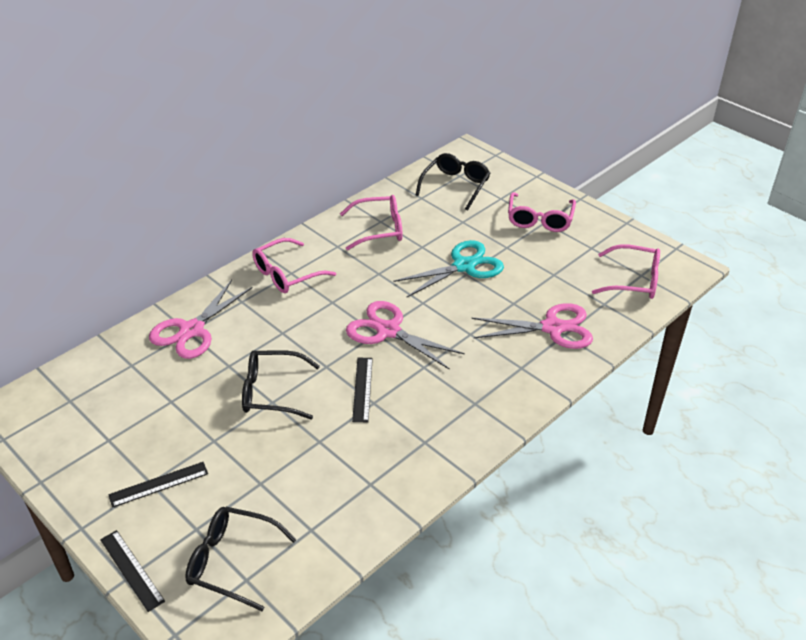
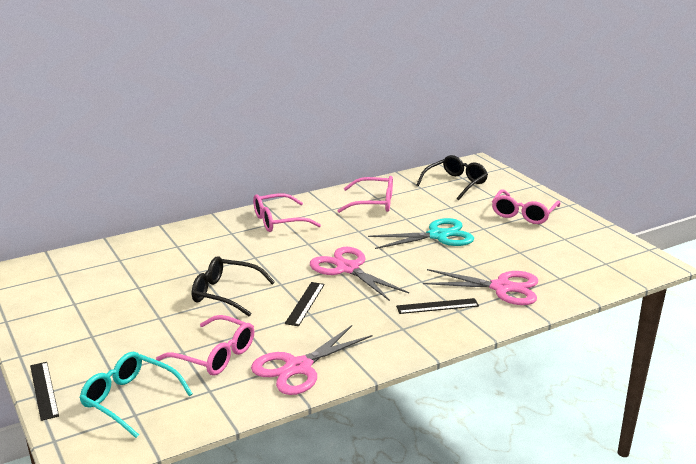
camera: 15 degrees right, 15 degrees down
black ruler [108,462,208,508] -> black ruler moved to [396,298,479,314]
pink scissors [149,280,252,359] -> pink scissors moved to [251,325,373,395]
black glasses [185,507,297,611] -> turquoise glasses [79,352,193,438]
pink glasses [592,244,660,299] -> pink glasses moved to [156,315,254,376]

